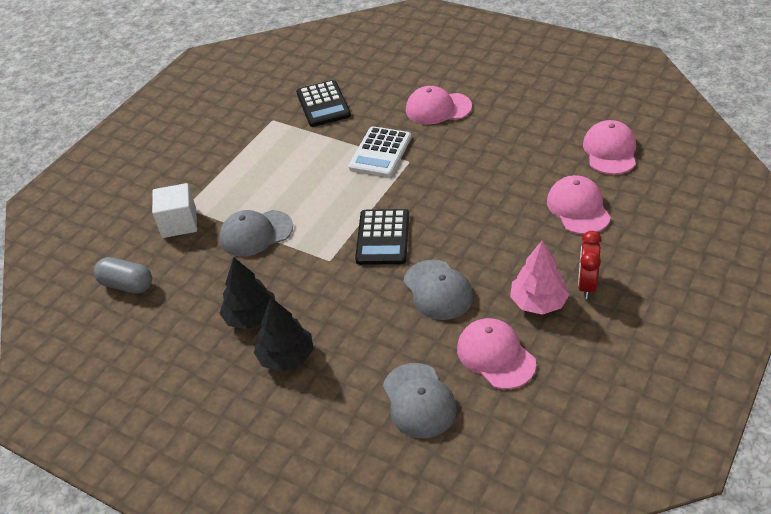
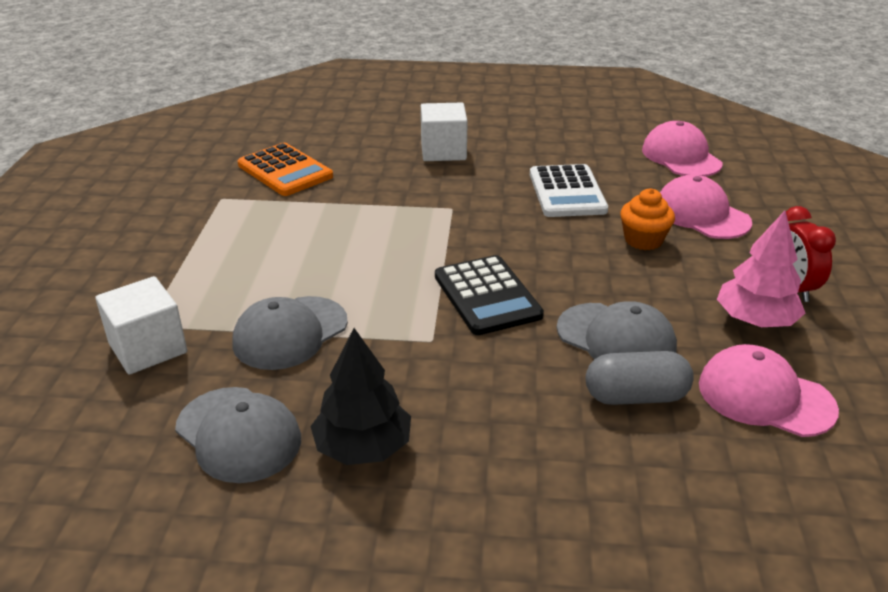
camera: 30 degrees left, 10 degrees down
grey capsule [94,257,152,294] -> grey capsule moved to [586,351,694,405]
black tree [254,298,314,372] -> none
black calculator [296,80,351,127] -> orange calculator [238,143,333,196]
white calculator [348,126,411,177] -> white calculator moved to [530,164,608,217]
grey cap [383,363,457,438] -> grey cap moved to [175,387,301,483]
pink cap [406,86,472,124] -> white cube [421,102,468,161]
none -> orange cupcake [620,189,675,250]

